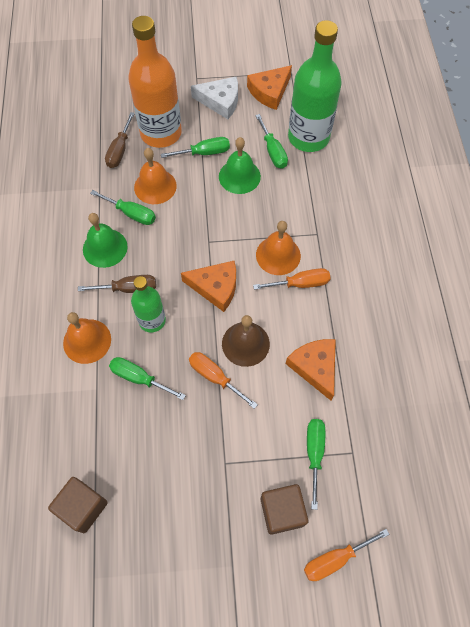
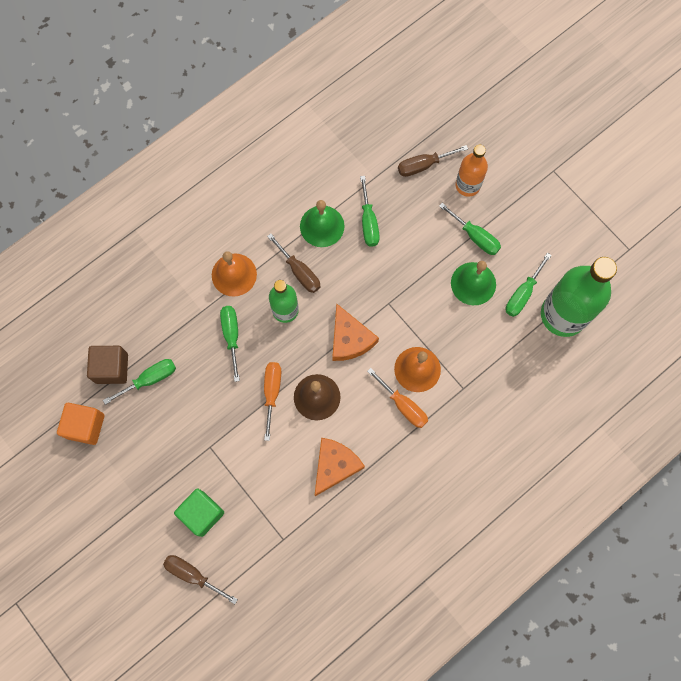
camera: 55 degrees right, 10 degrees up
orange bottle [128,16,182,148] -> orange bottle [456,145,488,197], size x0.56
orange bell [134,148,177,204] -> none
white cheese [191,76,238,119] -> none
orange cheese [247,65,292,110] -> none
brown cube [261,484,308,535] -> green cube [174,488,224,537]
orange screwdriver [304,529,389,581] -> brown screwdriver [163,555,238,604]
green screwdriver [307,419,325,510] -> green screwdriver moved to [103,359,176,405]
none -> orange cube [57,403,104,445]

